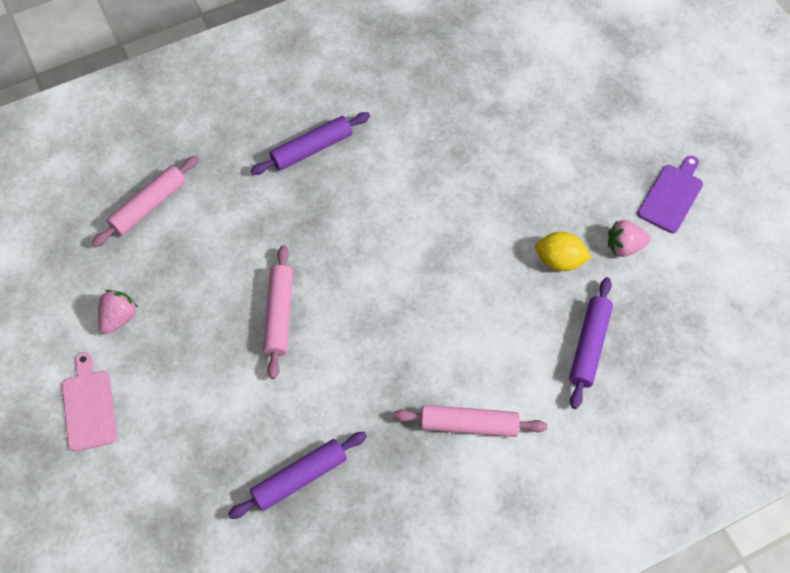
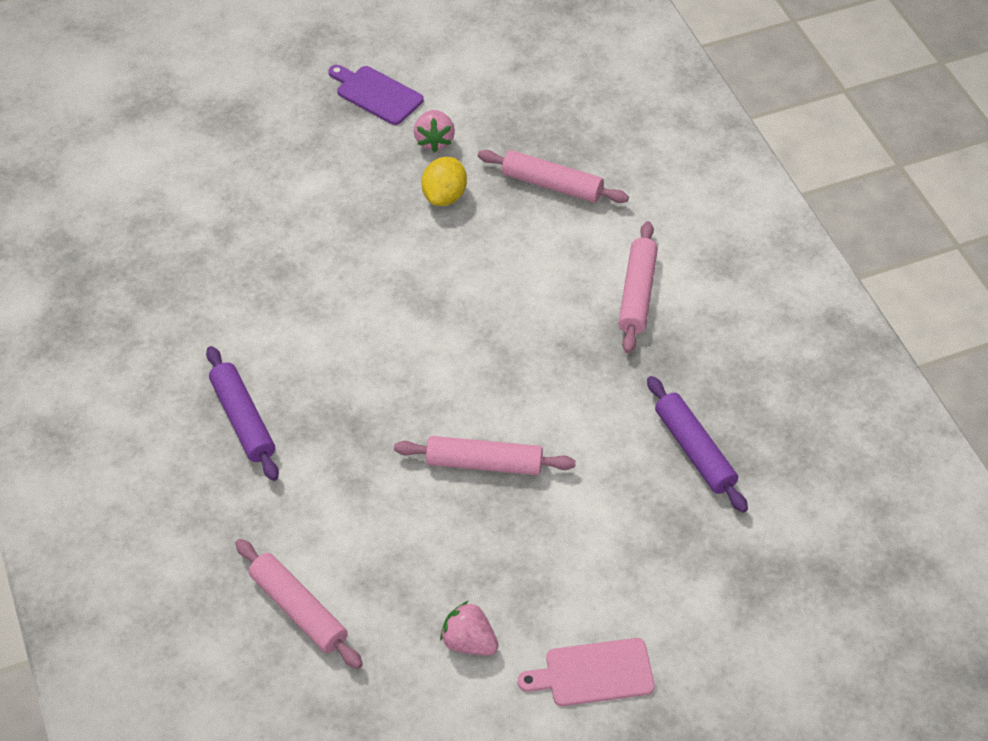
camera: 85 degrees left, 10 degrees down
purple rolling pin [569,277,613,409] -> pink rolling pin [478,150,629,203]

